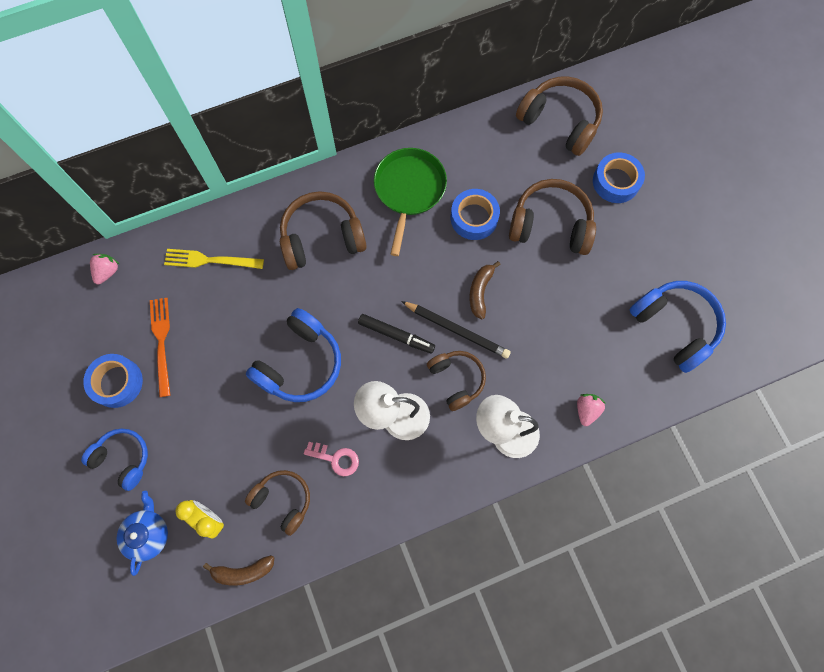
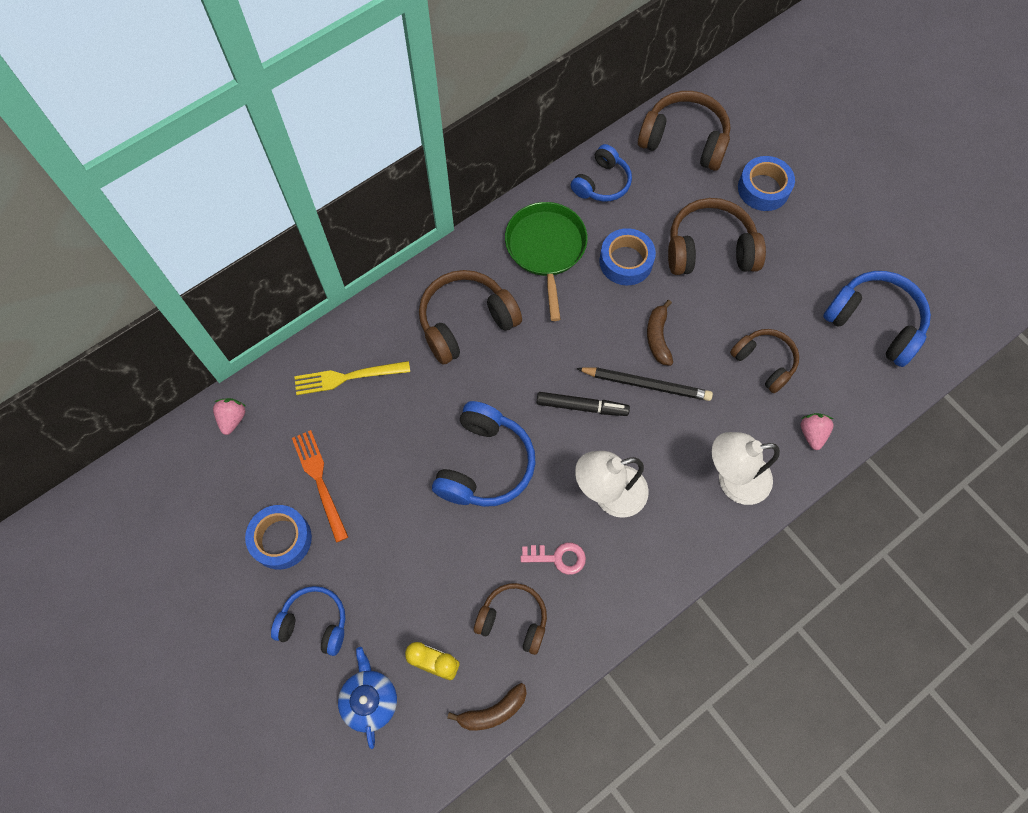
camera: 15 degrees left, 5 degrees down
brown headphones [427,351,486,411] -> brown headphones moved to [730,329,799,393]
none -> blue headphones [571,144,632,202]

